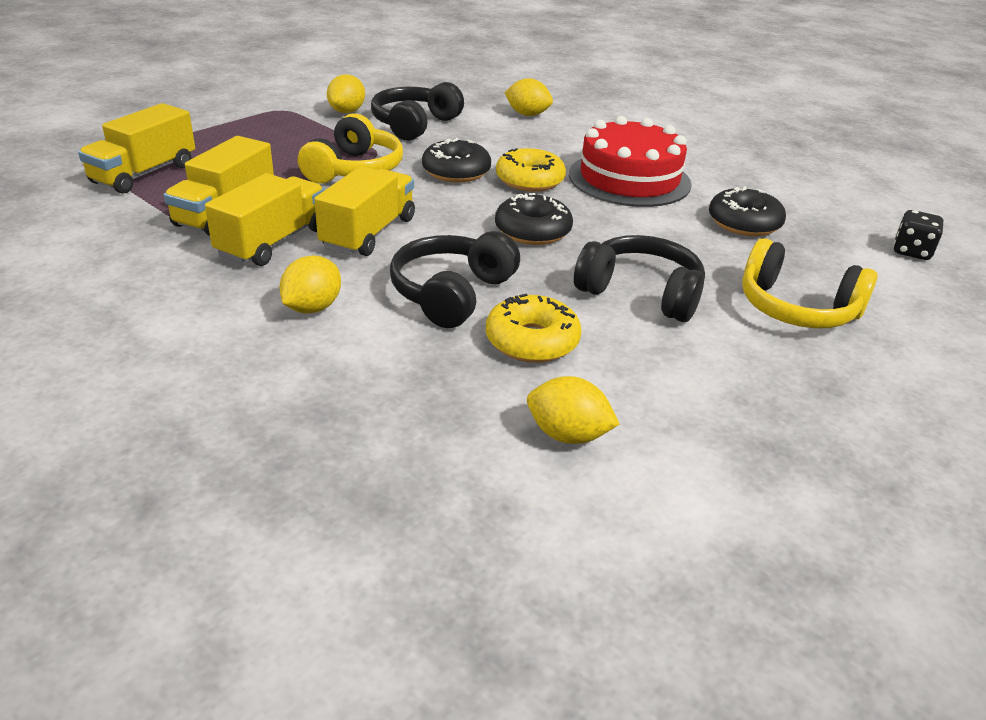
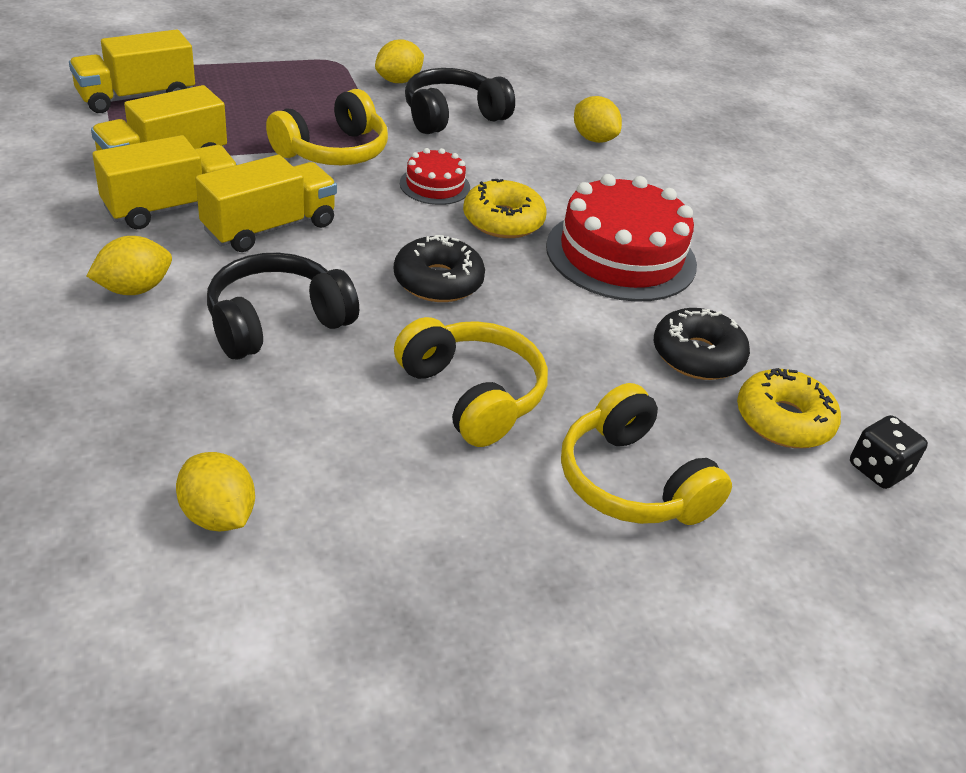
camera: 25 degrees right, 5 degrees up
black donut [422,138,491,182] -> red cake [400,148,470,205]
yellow donut [486,294,581,363] -> yellow donut moved to [737,368,841,448]
black headphones [574,235,705,322] -> yellow headphones [394,317,548,447]

